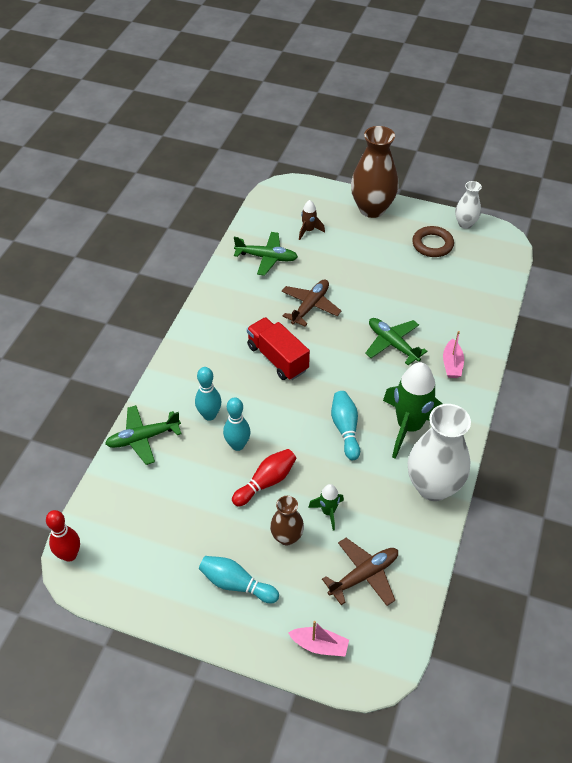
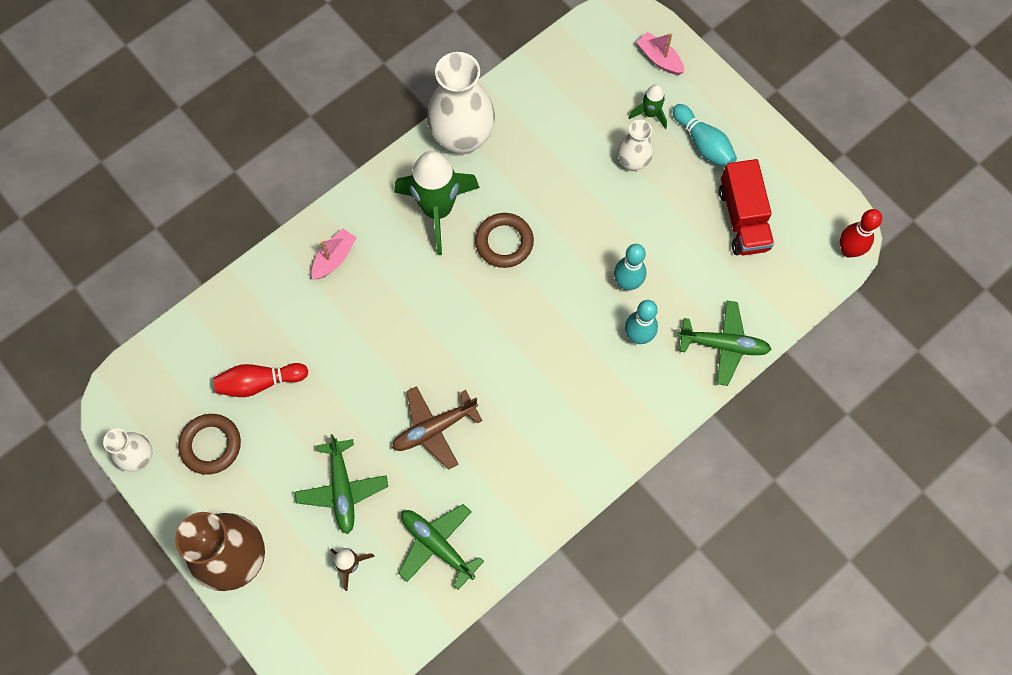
camera: 150 degrees left, 20 degrees up
red bowling pin [232,449,296,507] -> red bowling pin moved to [214,363,308,397]
red truck [247,317,310,380] -> red truck moved to [719,159,774,256]
brown vase [270,496,304,546] -> white vase [617,120,653,171]
green rocket [308,484,344,530] -> green rocket moved to [629,84,667,129]
brown plane [322,538,398,606] -> none
turquoise bowling pin [331,391,360,460] -> brown ring [475,213,534,268]
green plane [365,318,427,365] -> green plane moved to [295,434,388,534]

